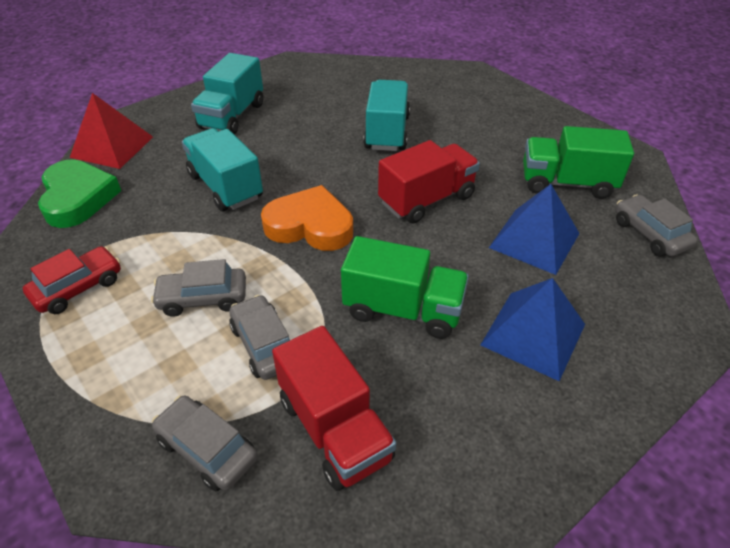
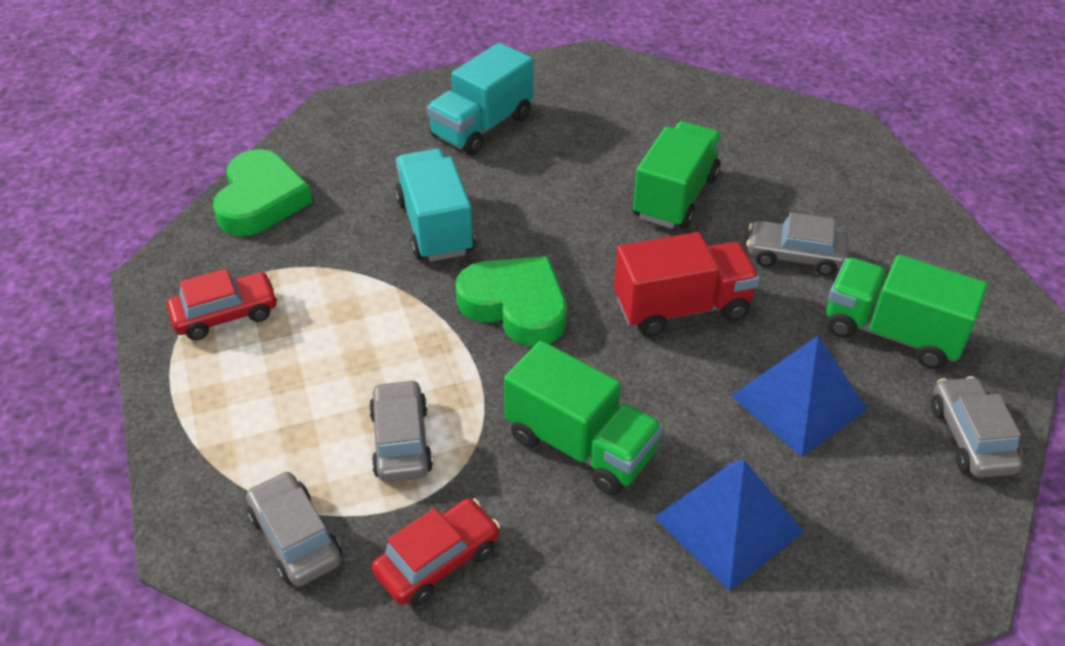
camera: 20 degrees right, 0 degrees up
red pyramid [70,93,153,169] -> none
grey car [151,259,246,317] -> grey car moved to [746,212,849,276]
orange heart [261,185,353,251] -> green heart [456,256,567,346]
red truck [272,326,396,491] -> red car [372,498,500,606]
turquoise truck [363,80,410,151] -> green truck [633,121,723,229]

